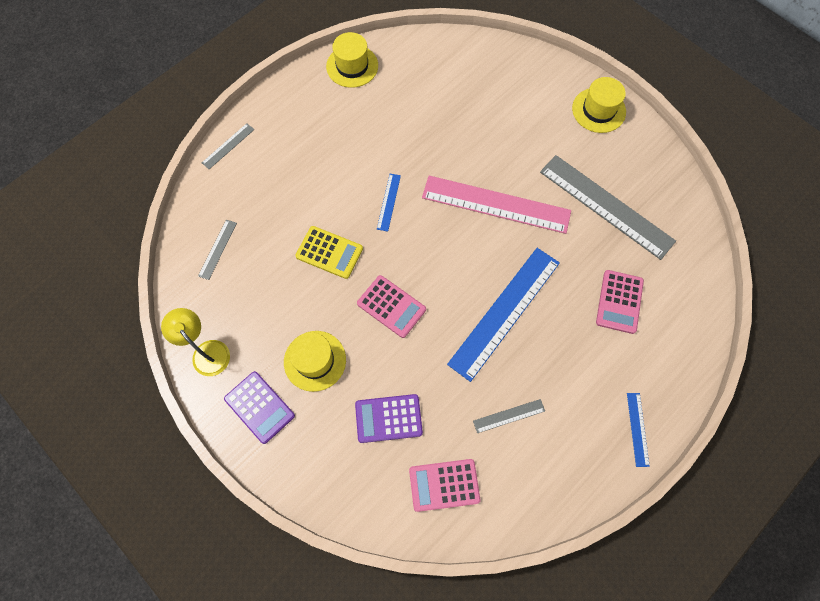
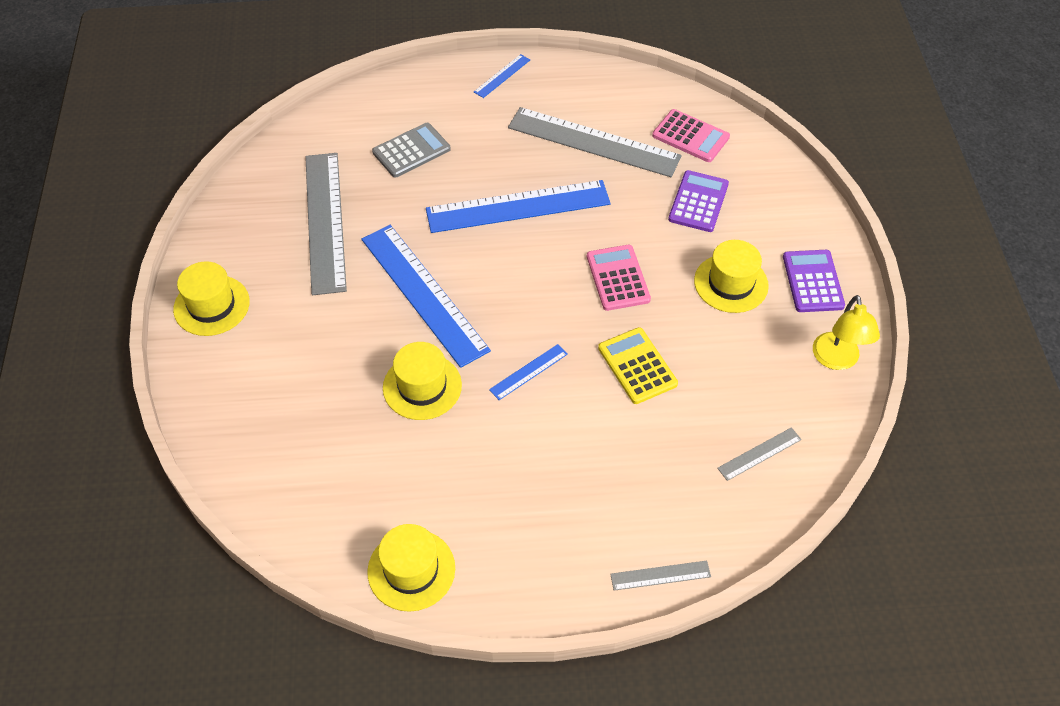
camera: 140 degrees left, 15 degrees down
purple calculator [355,394,423,443] -> purple calculator turned 105 degrees counterclockwise [668,170,729,232]
pink ruler [422,175,571,234] -> blue ruler [361,225,491,368]
grey ruler [473,399,545,433] -> grey ruler [508,107,682,177], size x2.29
pink calculator [596,270,644,334] -> grey calculator [372,123,451,178]
none -> yellow hat [383,342,462,420]

